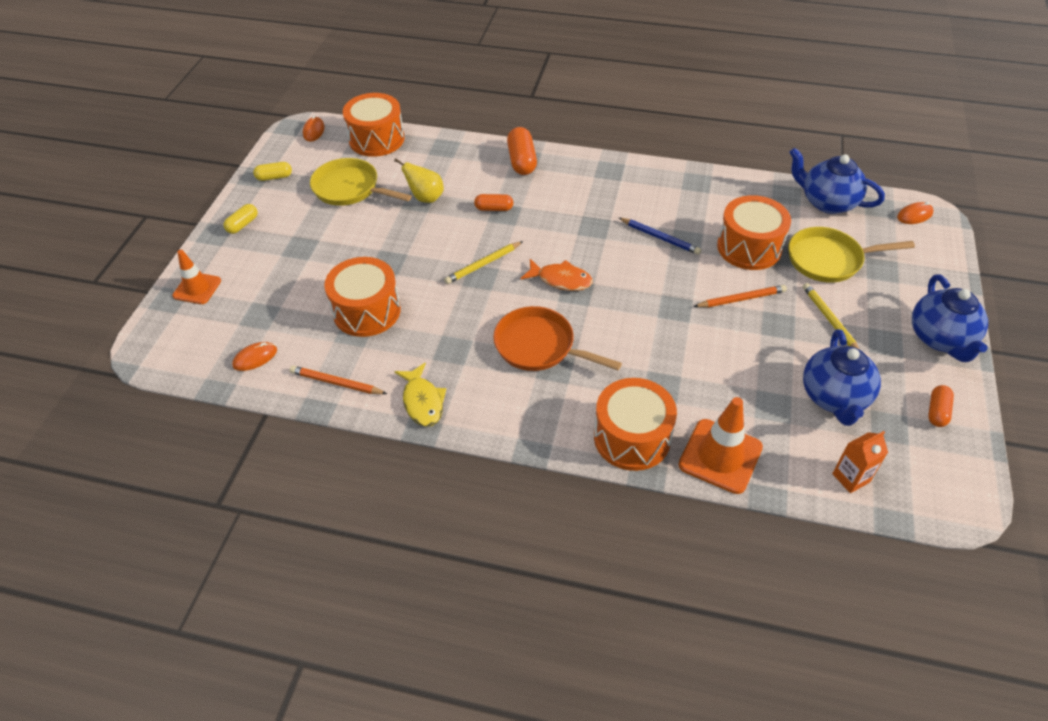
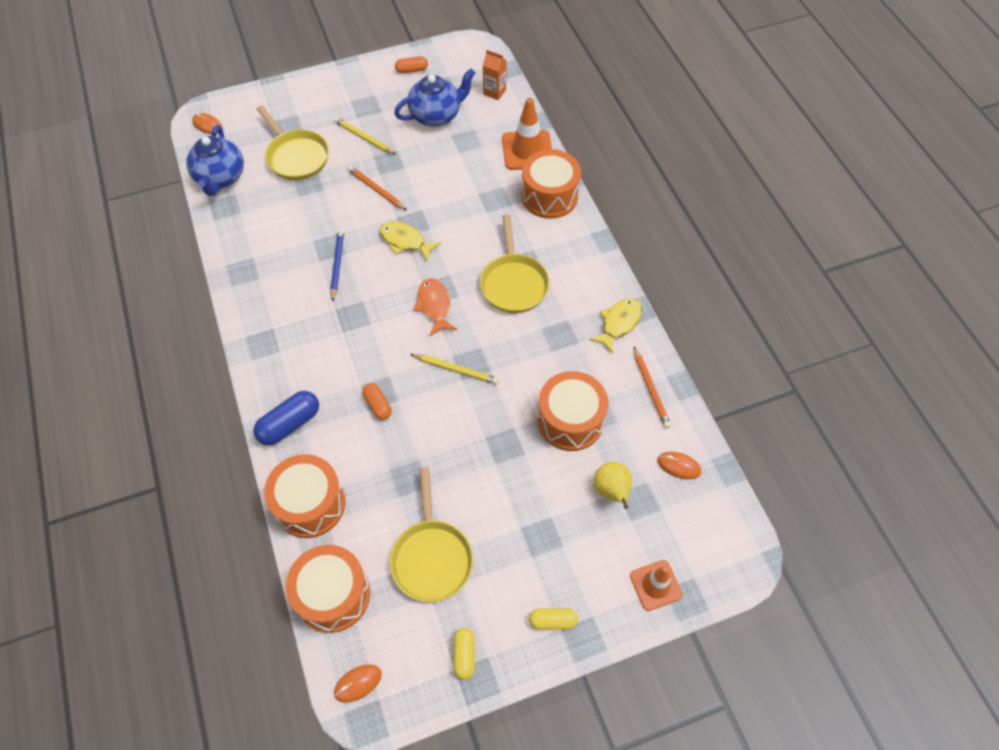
camera: 125 degrees left, 10 degrees up
yellow capsule [253,162,292,181] -> yellow capsule turned 45 degrees clockwise [454,628,475,680]
yellow pear [394,158,444,203] -> yellow pear moved to [594,462,632,509]
orange pan [493,306,622,371] -> yellow pan [480,214,550,313]
orange capsule [507,127,537,175] -> blue capsule [253,391,319,445]
orange drum [717,195,791,270] -> orange drum moved to [264,454,345,538]
yellow pencil [803,283,859,349] -> yellow pencil turned 90 degrees clockwise [334,117,396,155]
blue teapot [912,274,988,362] -> none
none -> yellow fish [380,221,441,261]

